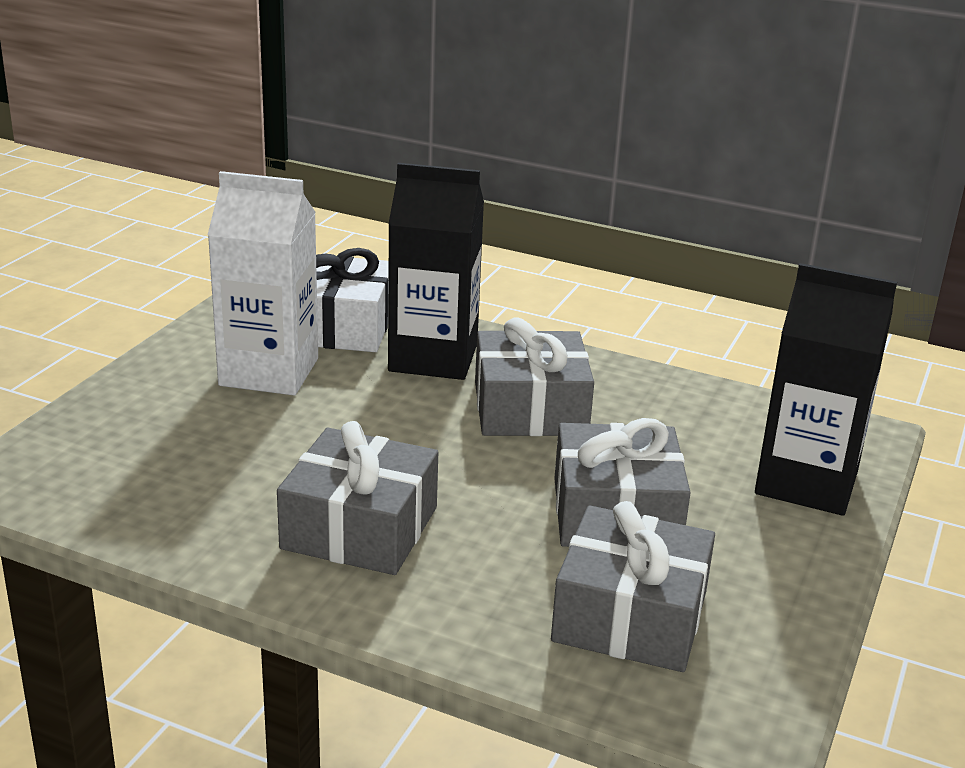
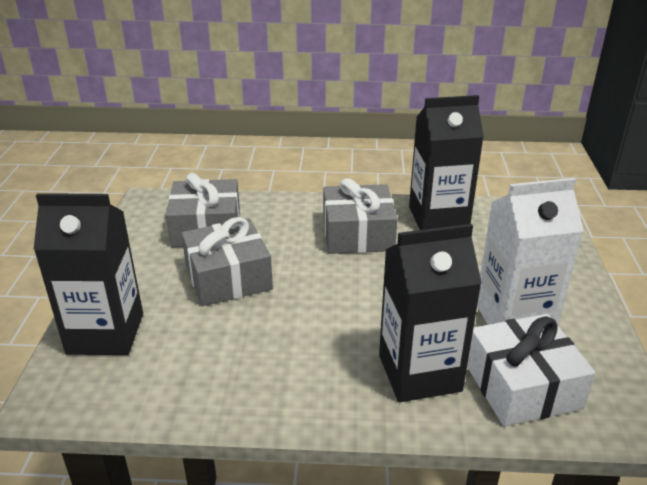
camera: 160 degrees right, 5 degrees up
grey gift [475,317,594,436] -> none
none -> black carton [409,95,484,230]

